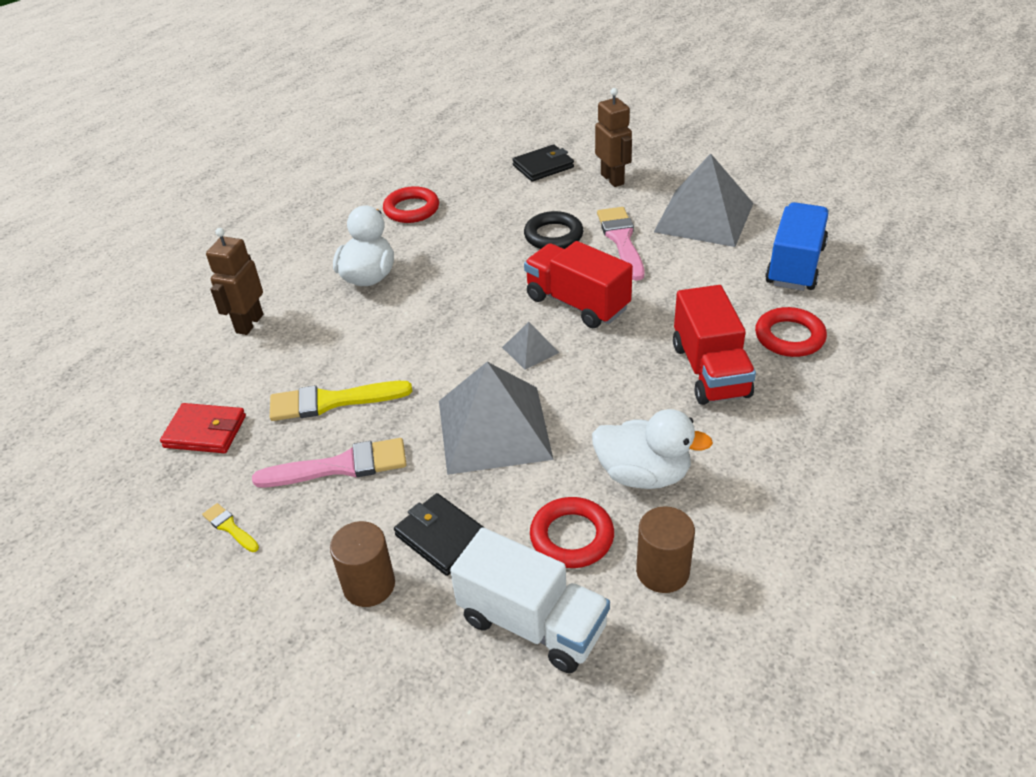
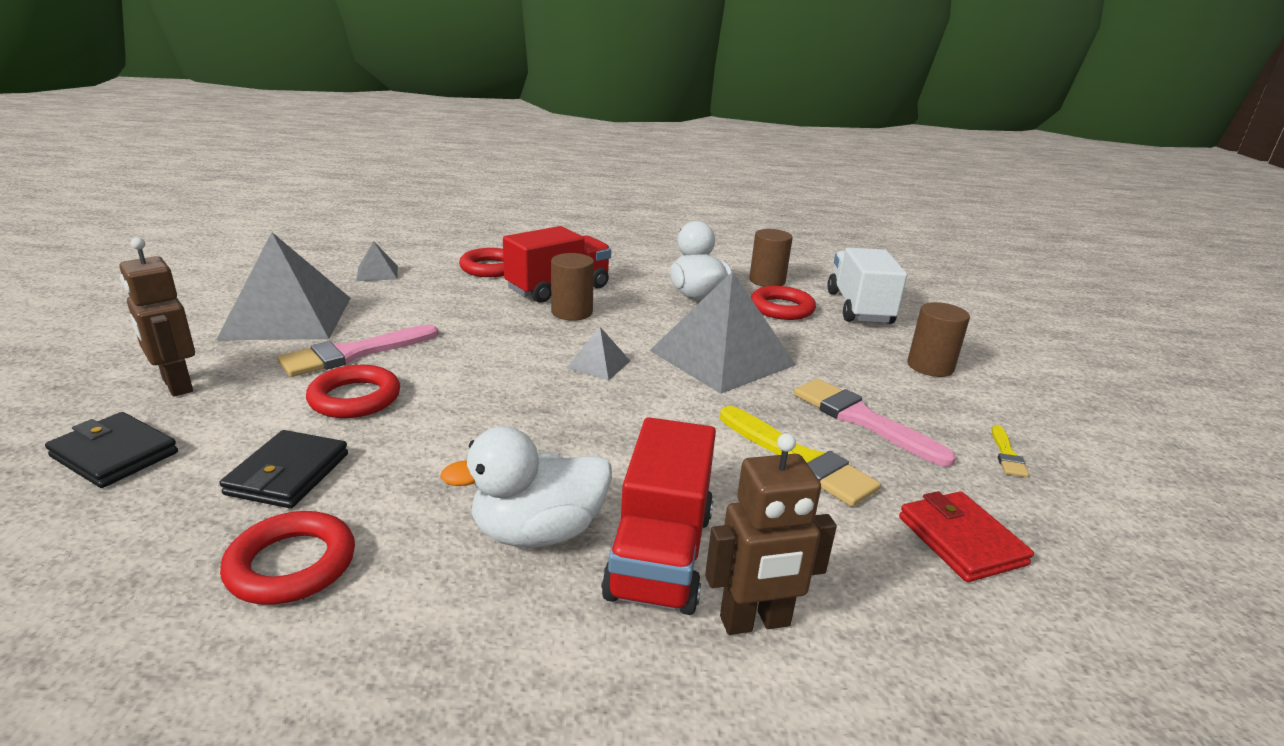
camera: 125 degrees left, 15 degrees down
black wallet [394,493,485,576] -> black wallet moved to [219,430,348,508]
black ring [524,211,583,249] -> red ring [306,365,400,418]
red truck [524,241,633,329] -> red truck moved to [601,417,716,615]
brown robot [595,88,632,187] -> brown robot turned 75 degrees counterclockwise [119,237,195,397]
blue truck [765,202,829,291] -> grey pyramid [356,241,398,281]
none -> brown cylinder [551,253,594,321]

